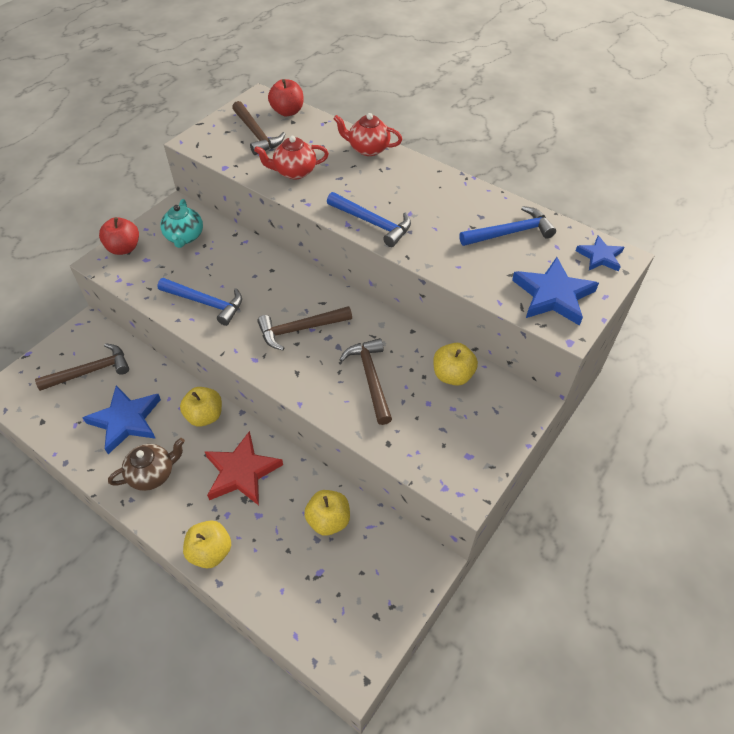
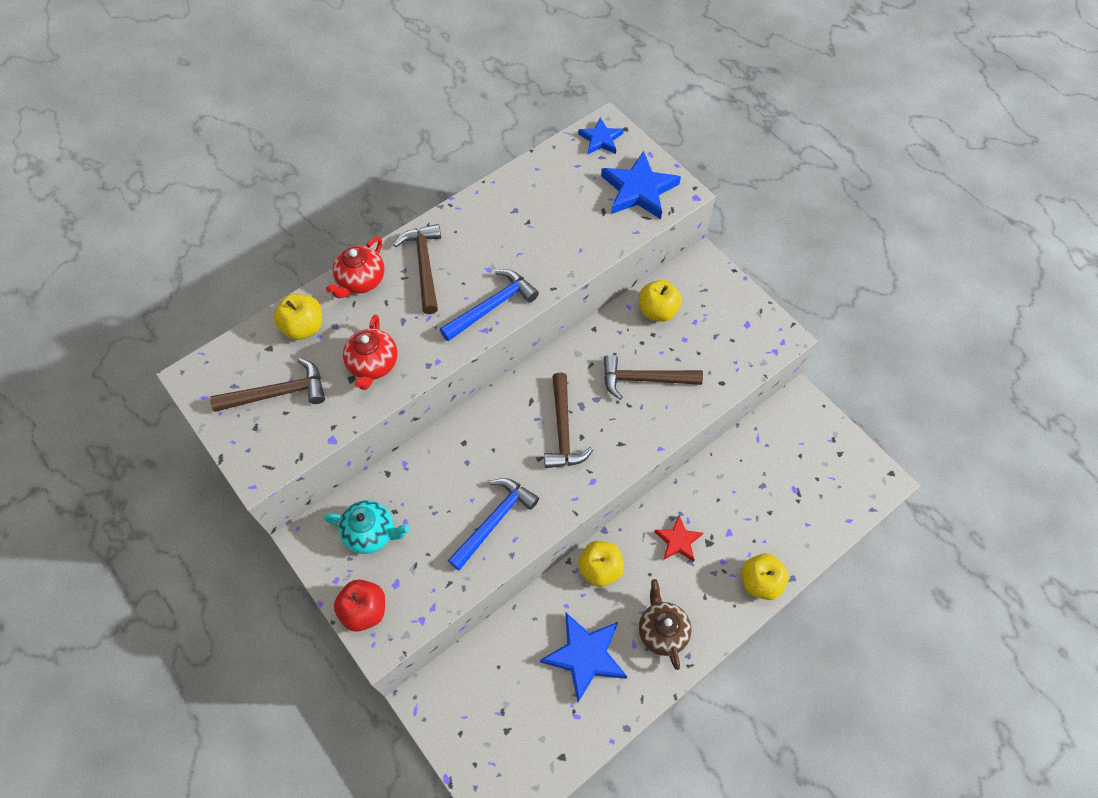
camera: 75 degrees left, 10 degrees up
brown hammer [35,343,129,391] -> brown hammer moved to [394,224,441,314]
red star [204,431,283,505] -> red star [654,515,703,562], size x0.59
red apple [268,79,304,116] -> none
yellow apple [304,490,350,536] -> yellow apple moved to [273,294,322,340]
blue hammer [459,206,556,246] -> none

